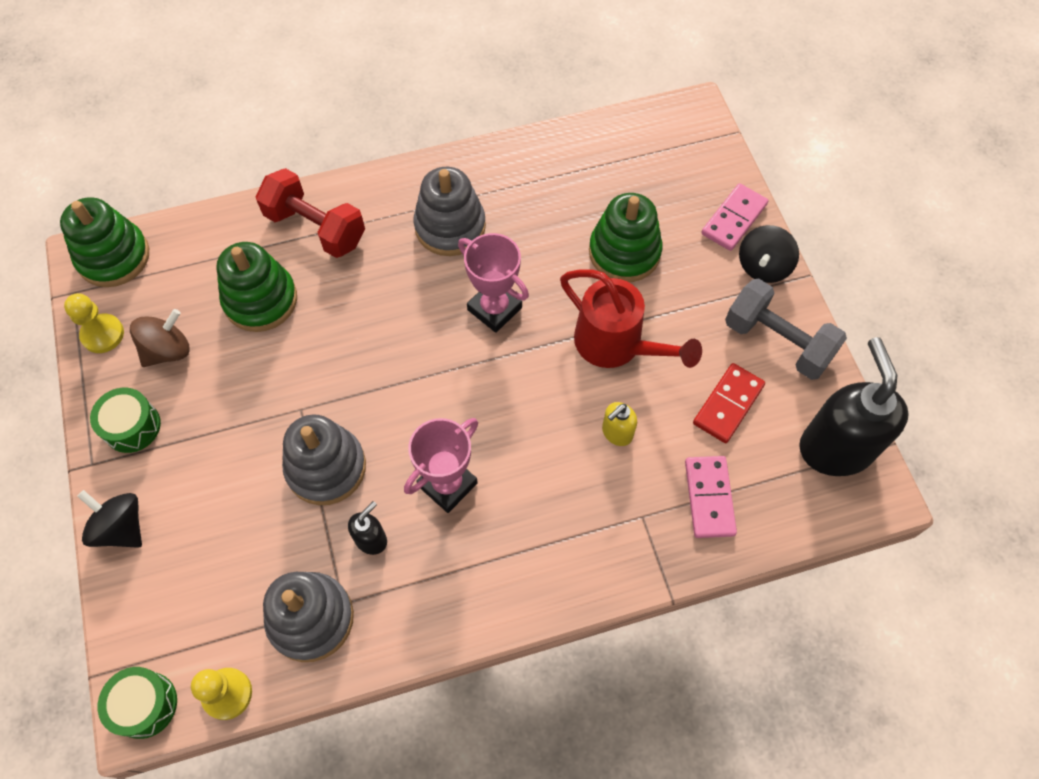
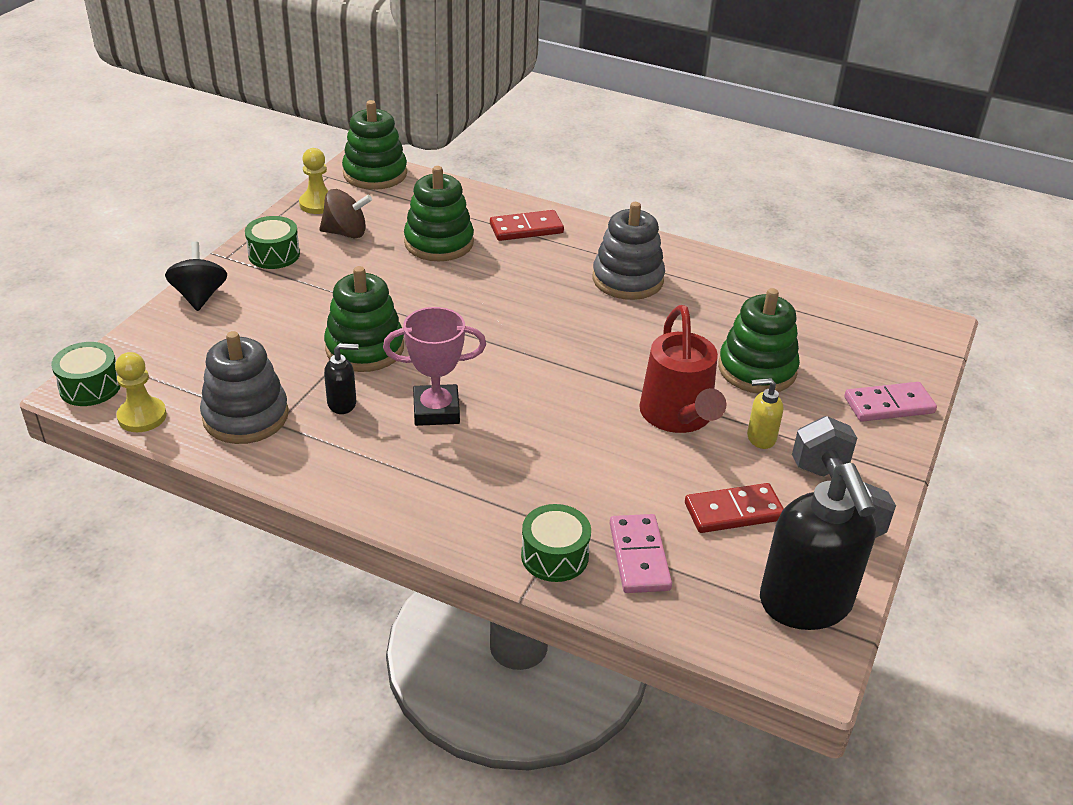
camera: 40 degrees right, 25 degrees down
red dumbbell [256,168,365,258] -> red domino [490,210,564,241]
grey stacking toy [282,414,366,505] -> green stacking toy [324,266,404,372]
pink trophy [458,233,529,333] -> none
yellow soap dispenser [602,402,637,446] -> yellow soap dispenser moved to [747,378,783,449]
pink domino [685,456,737,538] -> pink domino turned 45 degrees counterclockwise [610,514,672,593]
black spinning top [739,225,799,283] -> none
black soap dispenser [799,337,909,476] -> black soap dispenser turned 135 degrees clockwise [760,463,876,630]
none -> green drum [521,504,591,582]

